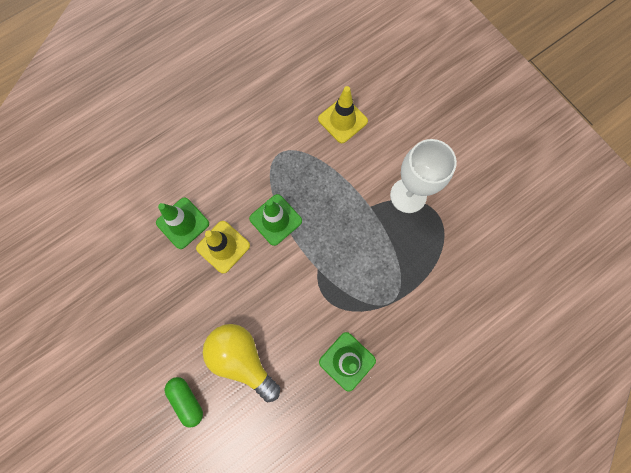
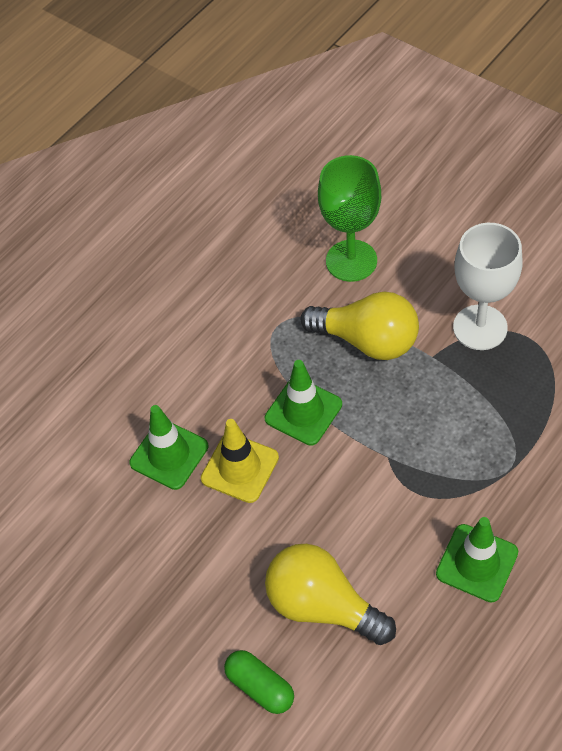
camera: 10 degrees left, 20 degrees down
yellow traffic cone [318,86,368,143] -> green goblet [318,155,381,282]
none -> yellow light bulb [301,292,419,360]

